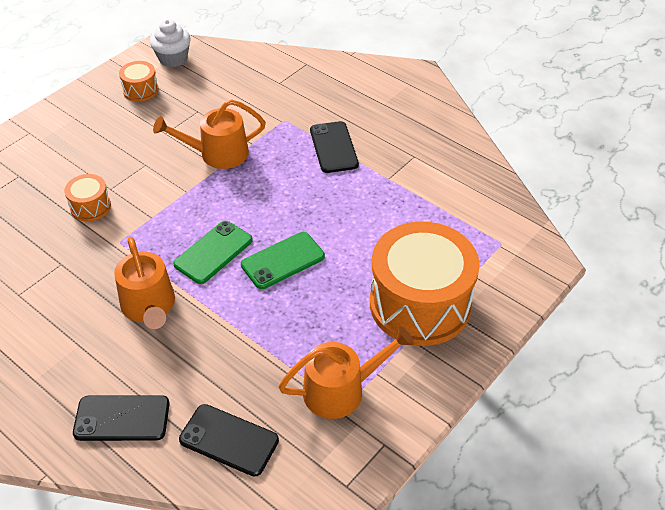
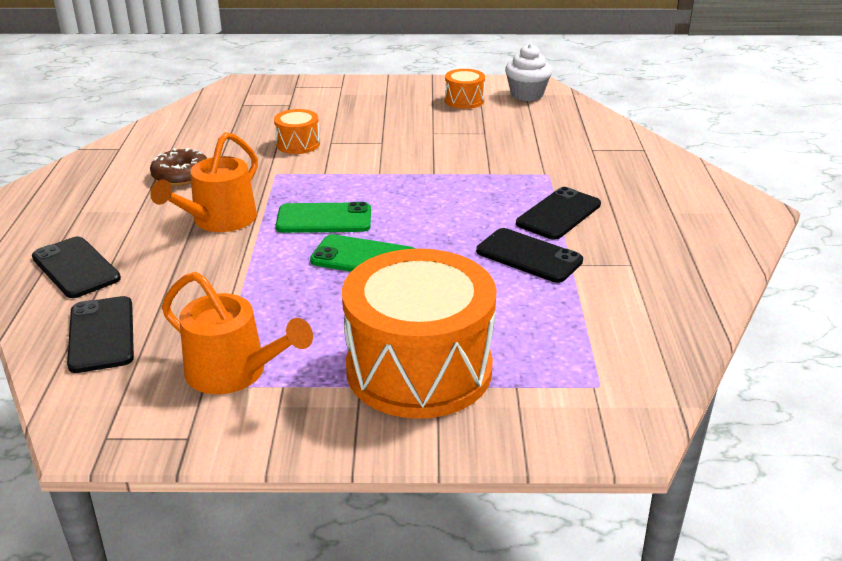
camera: 50 degrees right, 15 degrees down
orange watering can [153,99,266,169] -> none
none -> brown donut [150,148,208,186]
none -> black phone [476,228,583,283]

